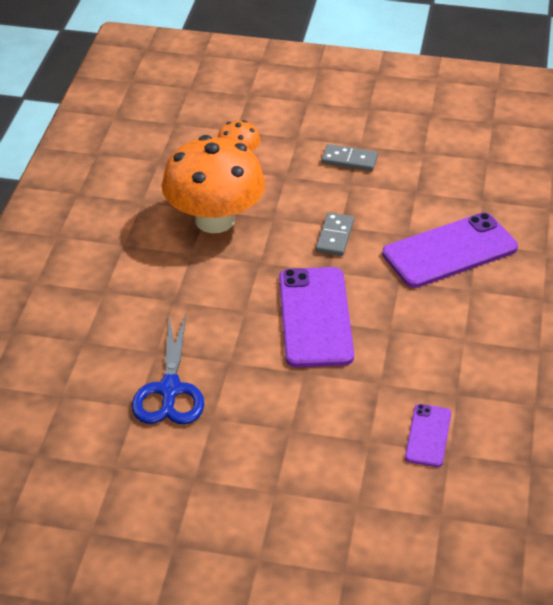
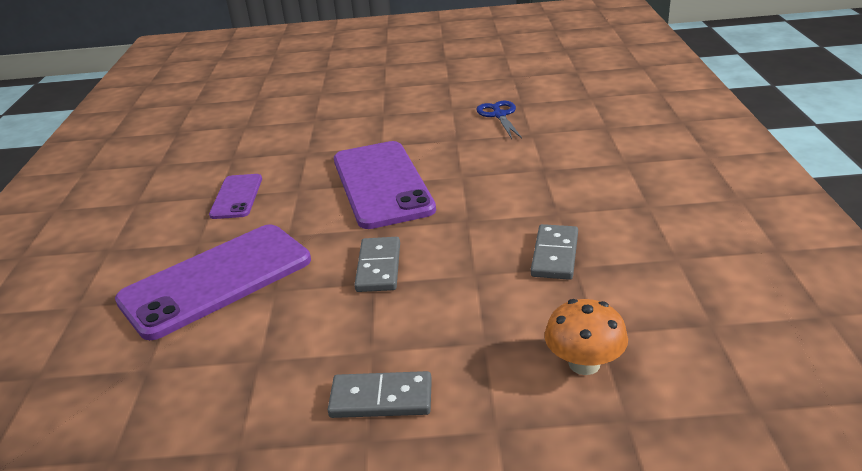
camera: 170 degrees right, 10 degrees down
blue scissors [132,314,204,424] -> blue scissors [476,101,522,139], size x0.60
orange mushroom [162,135,265,233] -> grey domino [531,224,578,280]
purple phone [405,404,451,467] -> purple phone moved to [209,174,262,219]

